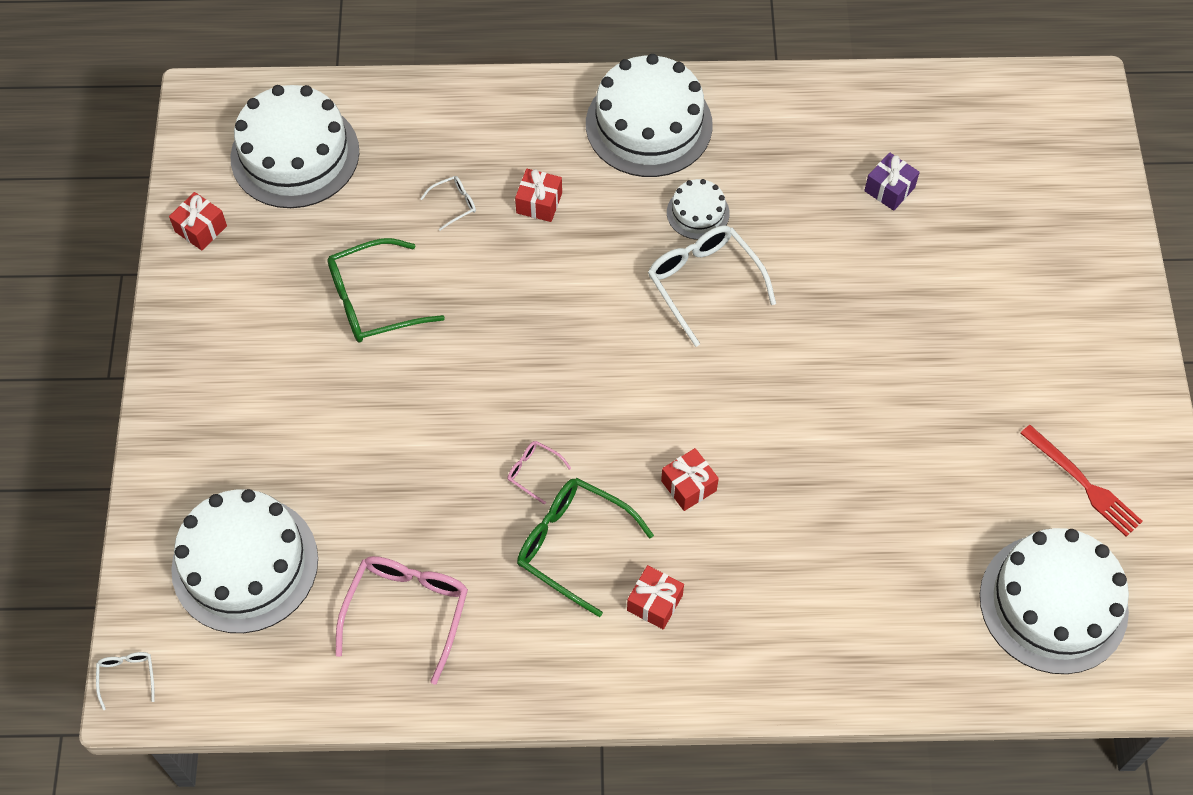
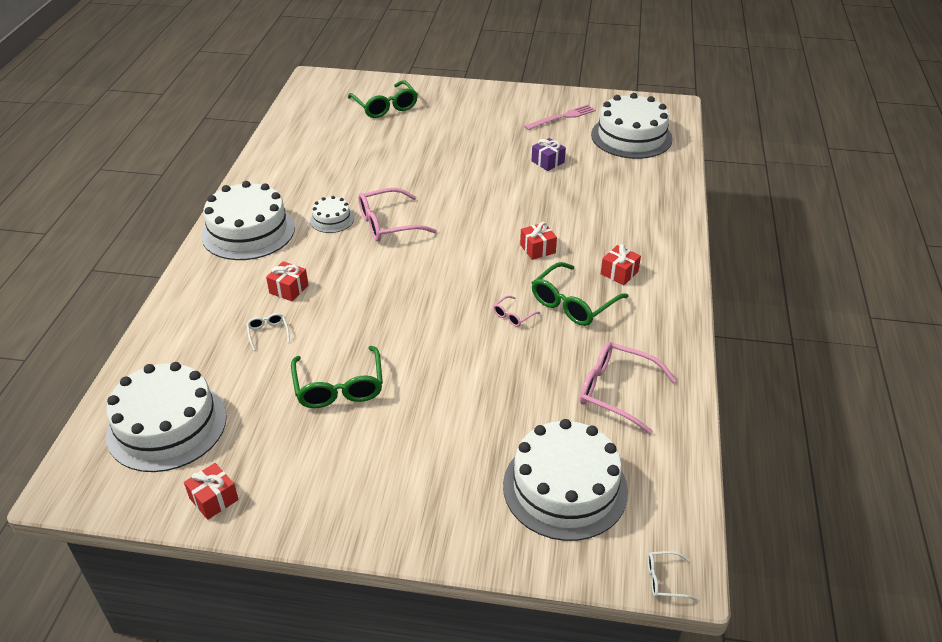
camera: 80 degrees left, 20 degrees down
white glasses [648,226,776,347] -> pink glasses [358,188,437,242]
purple gift [864,152,920,211] -> purple gift moved to [531,138,566,171]
red fork [1020,425,1143,537] -> pink fork [524,104,596,130]
none -> green glasses [348,80,418,118]

